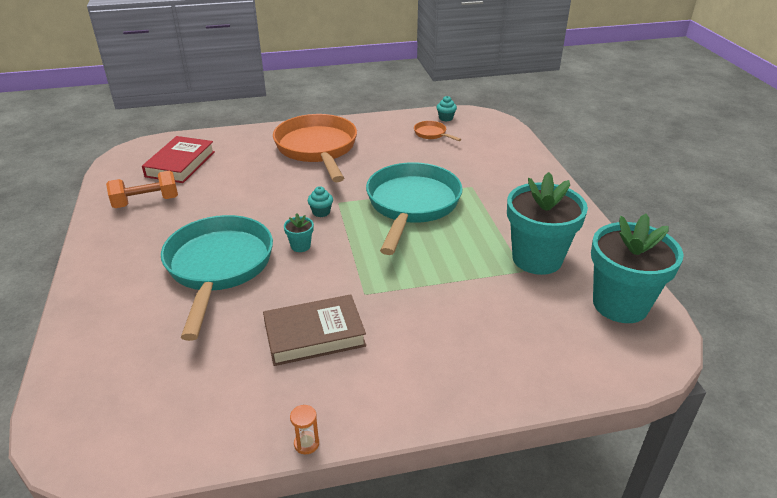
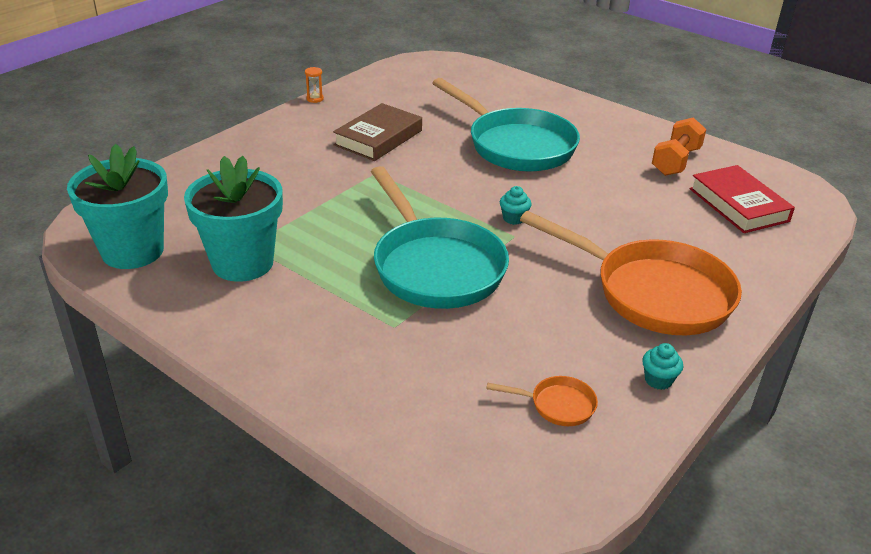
camera: 140 degrees right, 0 degrees up
turquoise flower pot [284,214,314,252] -> none
turquoise cupcake [437,96,457,121] -> turquoise cupcake moved to [642,343,683,390]

